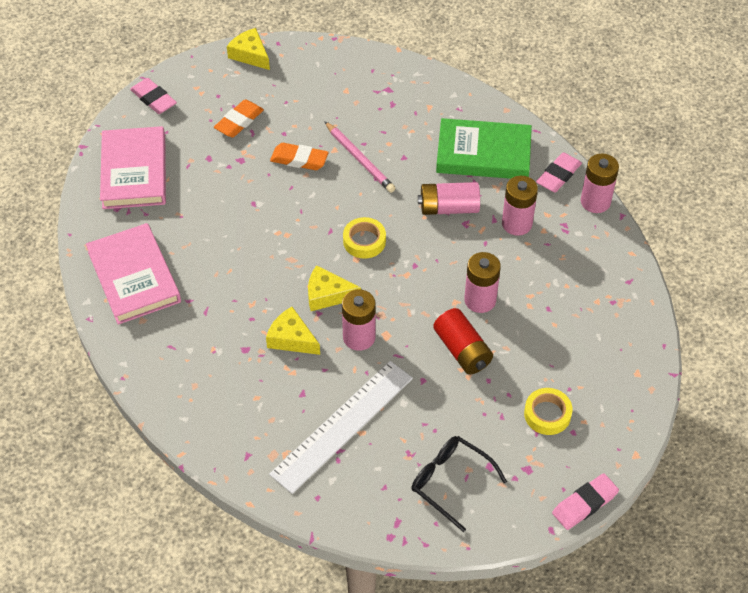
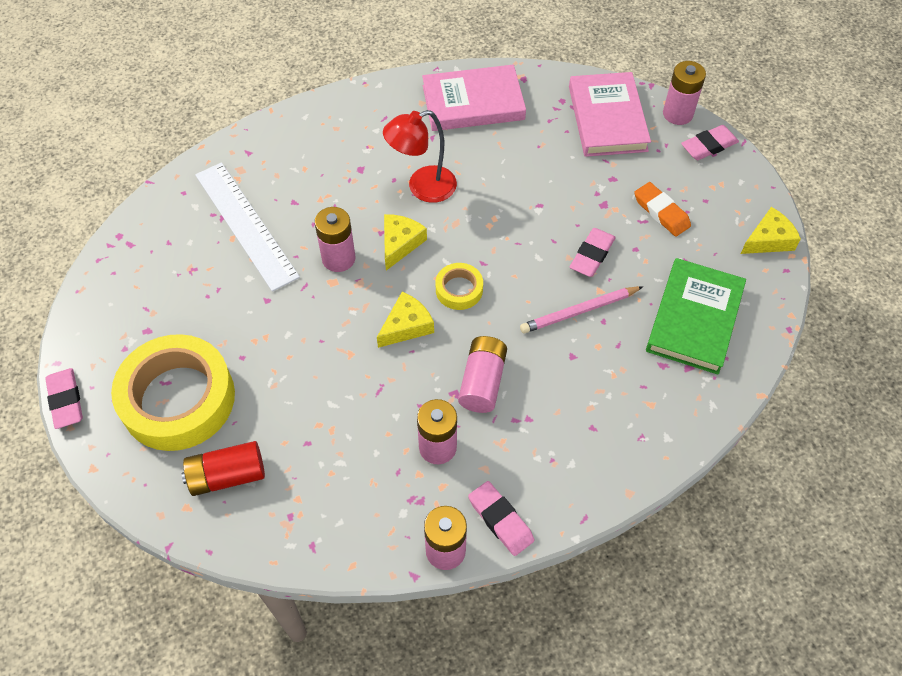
camera: 105 degrees right, 5 degrees up
pink book [100,126,166,209] -> pink book turned 75 degrees clockwise [569,72,651,157]
yellow cheese [266,307,320,355] -> yellow cheese moved to [377,292,434,348]
orange eraser [270,143,328,170] -> pink eraser [570,228,616,277]
black glasses [412,436,507,532] -> none
red battery [433,308,493,374] -> red battery moved to [182,441,265,496]
green book [436,118,532,179] -> green book moved to [646,258,746,375]
pink battery [464,252,501,313] -> pink battery moved to [663,61,706,125]
yellow tape [524,388,573,435] -> yellow tape [111,334,235,451], size x2.22
none -> red lamp [383,110,457,203]

